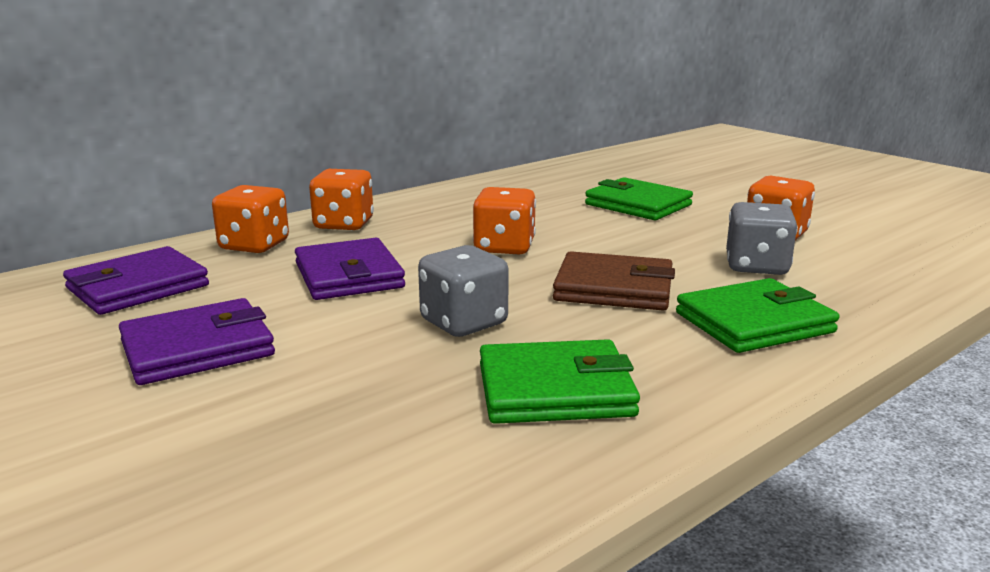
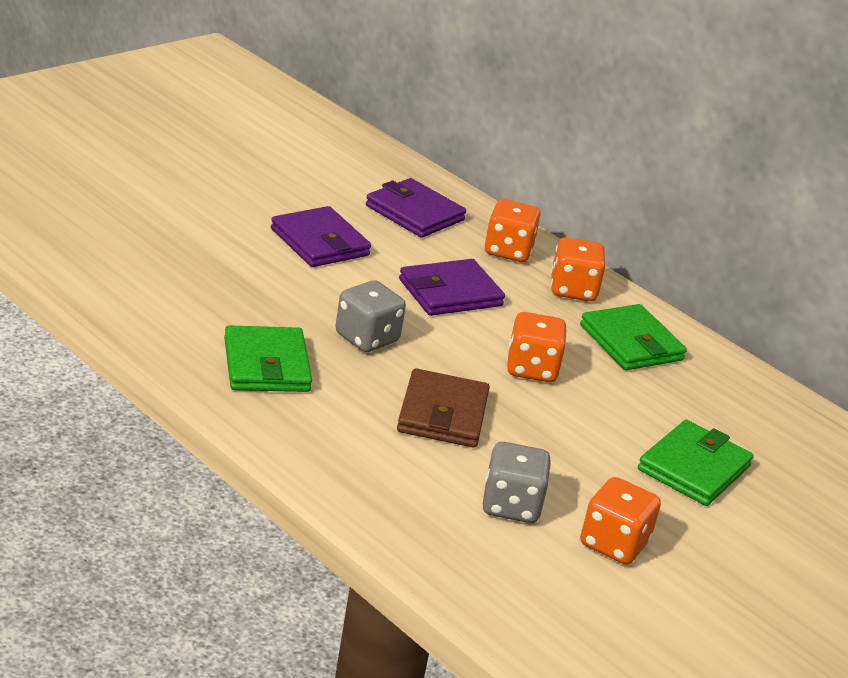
camera: 80 degrees right, 10 degrees up
green wallet [676,278,839,353] -> green wallet moved to [580,304,687,370]

